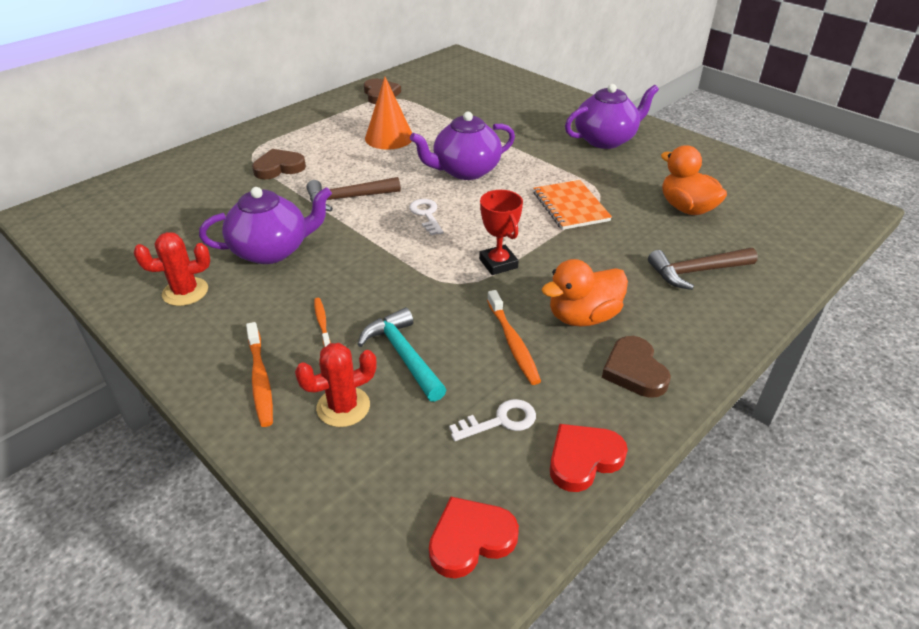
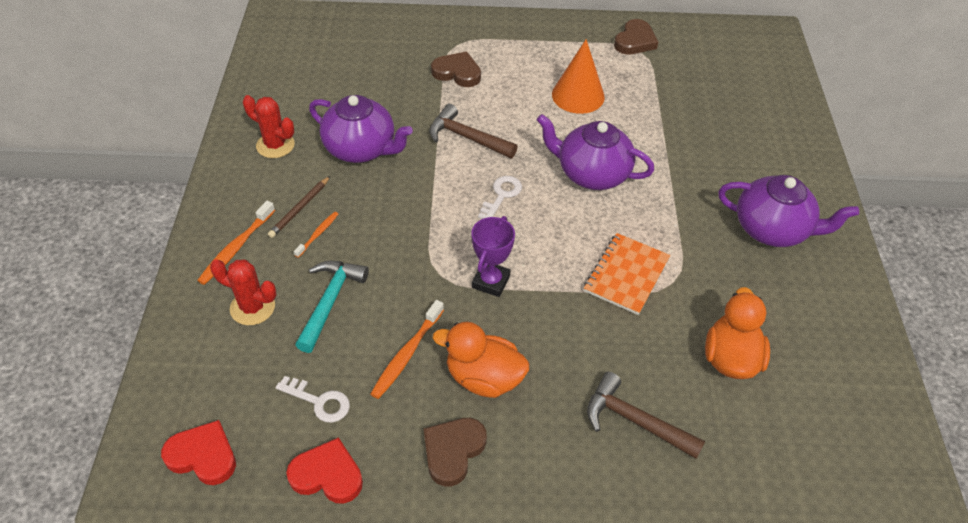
camera: 45 degrees right, 10 degrees up
red trophy [479,190,523,275] -> purple trophy [471,216,515,297]
none -> brown pencil [268,176,330,238]

